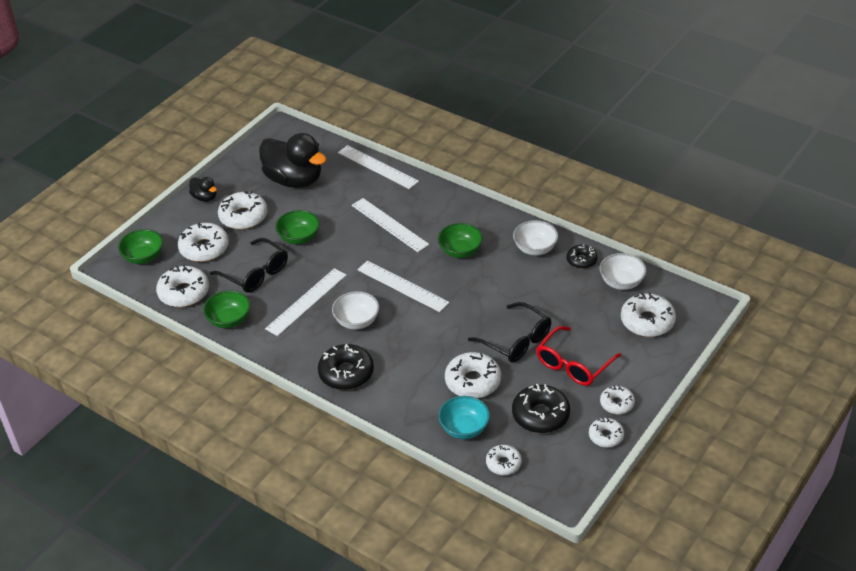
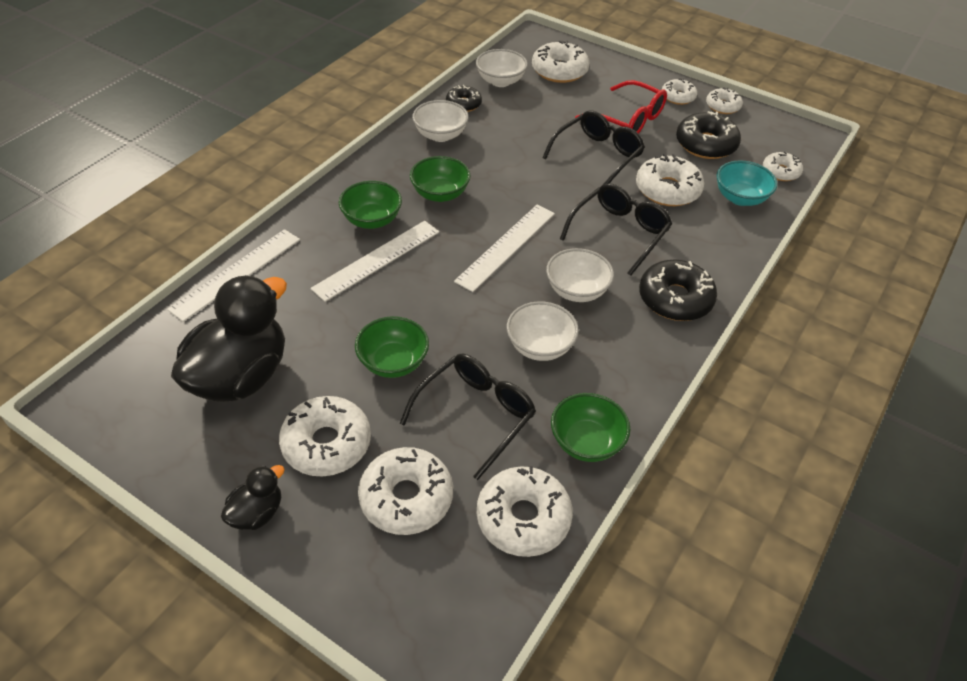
camera: 95 degrees left, 5 degrees up
green bowl [118,229,163,264] -> green bowl moved to [339,181,402,229]
white ruler [265,268,347,336] -> white bowl [507,301,579,361]
none -> black glasses [560,184,672,276]

